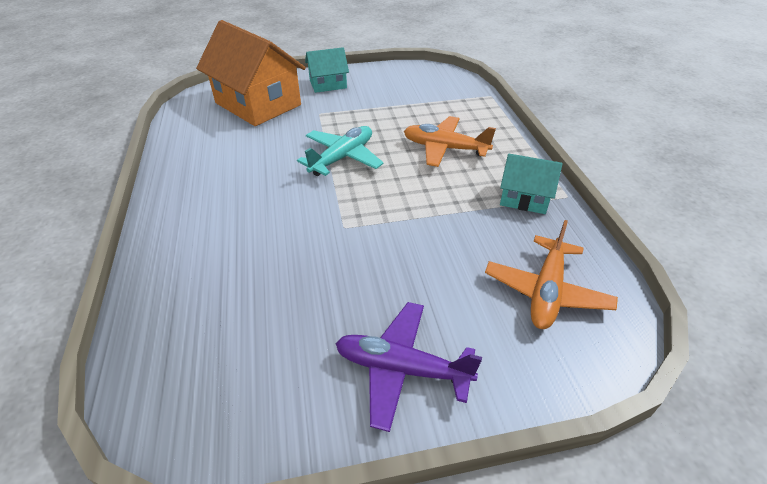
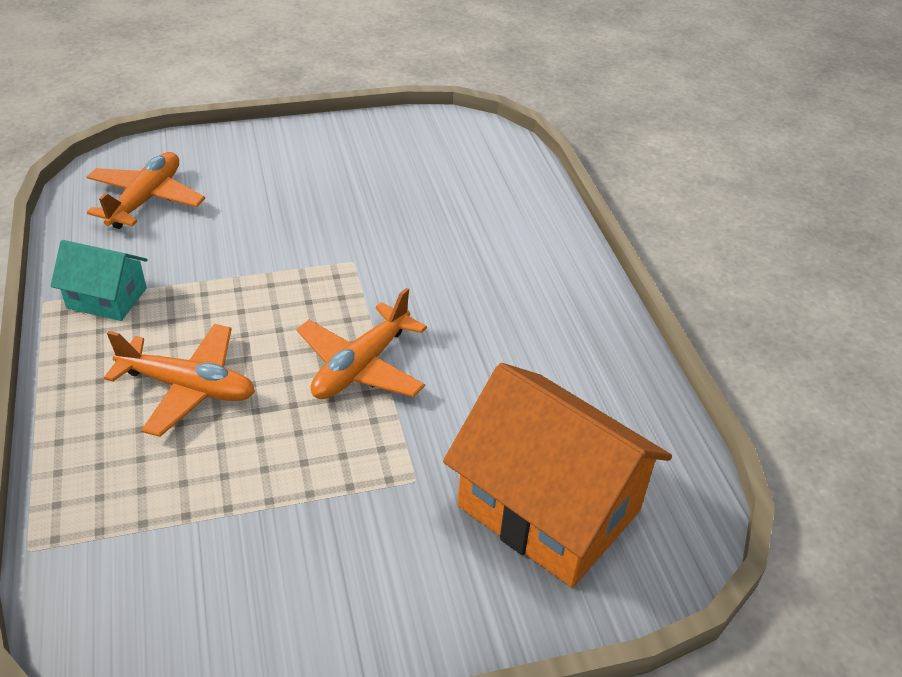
camera: 175 degrees right, 0 degrees up
turquoise plane [297,126,384,176] -> orange plane [297,288,427,399]
turquoise house [305,47,349,93] -> none
purple plane [335,302,482,432] -> none

